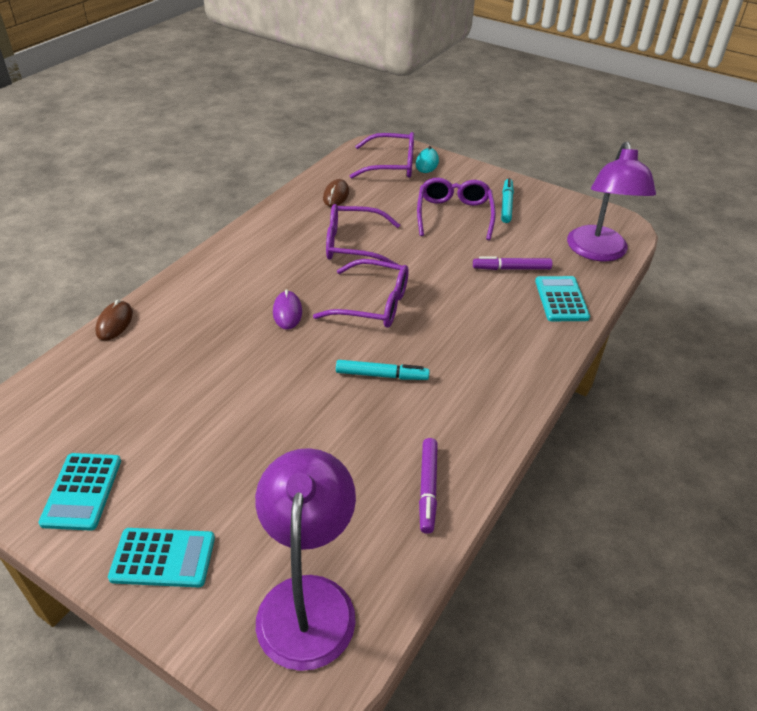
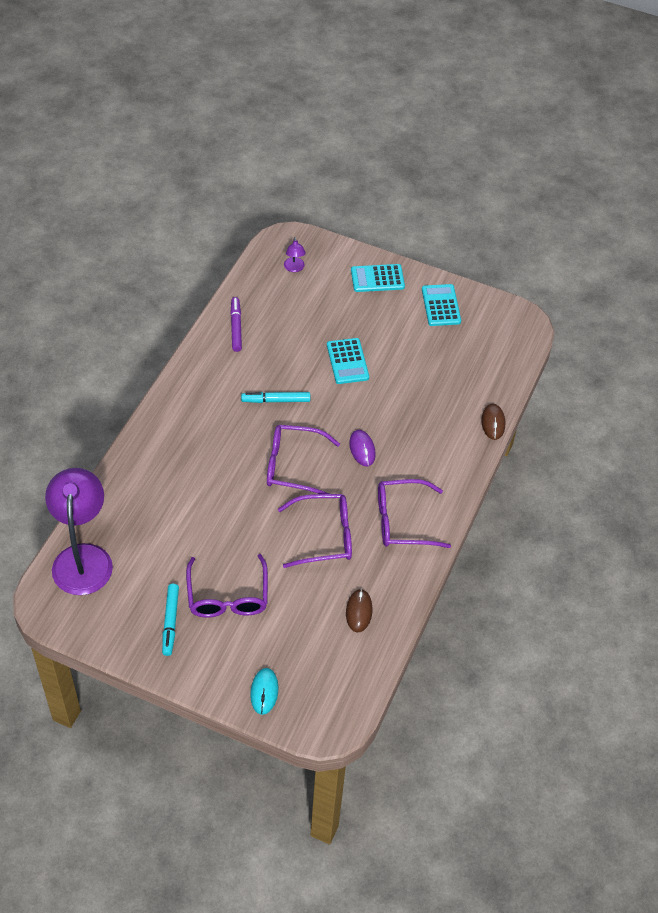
camera: 170 degrees right, 10 degrees up
purple lamp [255,448,356,671] -> purple lamp [284,237,306,272], size x0.41
purple glasses [350,132,414,179] -> purple glasses moved to [378,479,451,548]
purple marker [473,256,552,270] -> none
turquoise calculator [535,276,590,321] -> turquoise calculator moved to [327,338,369,384]

